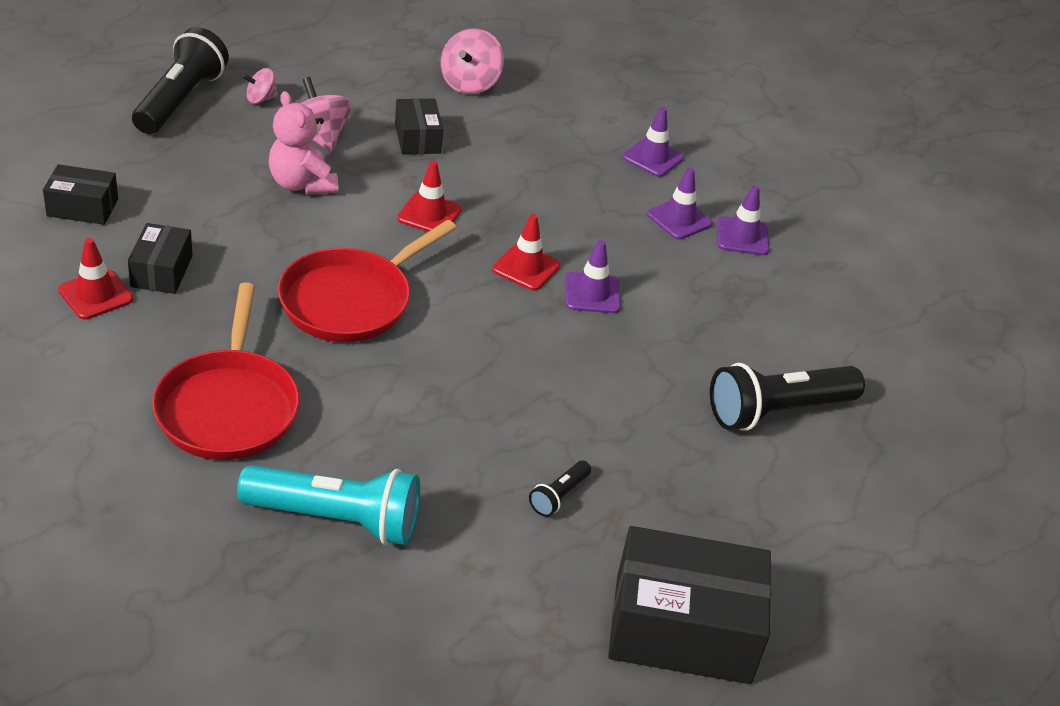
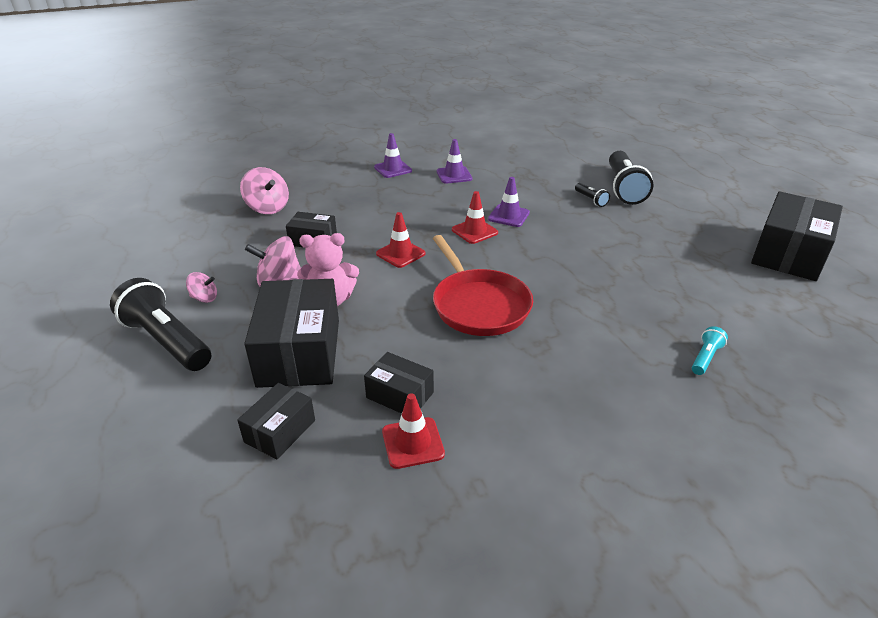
camera: 60 degrees left, 5 degrees down
red pan [152,283,300,460] -> none
turquoise flashlight [237,465,420,545] -> turquoise flashlight [692,326,728,375], size x0.45
pink spinning top [243,68,278,104] -> pink spinning top turned 90 degrees counterclockwise [186,272,217,303]
black flashlight [529,461,591,517] -> black flashlight moved to [575,183,610,207]
purple traffic cone [717,185,769,255] -> none
none -> black box [244,279,339,388]

